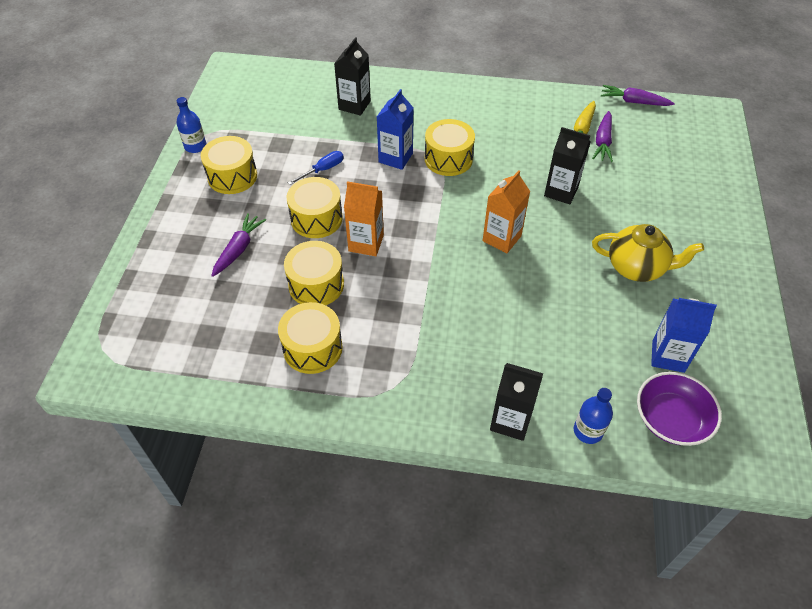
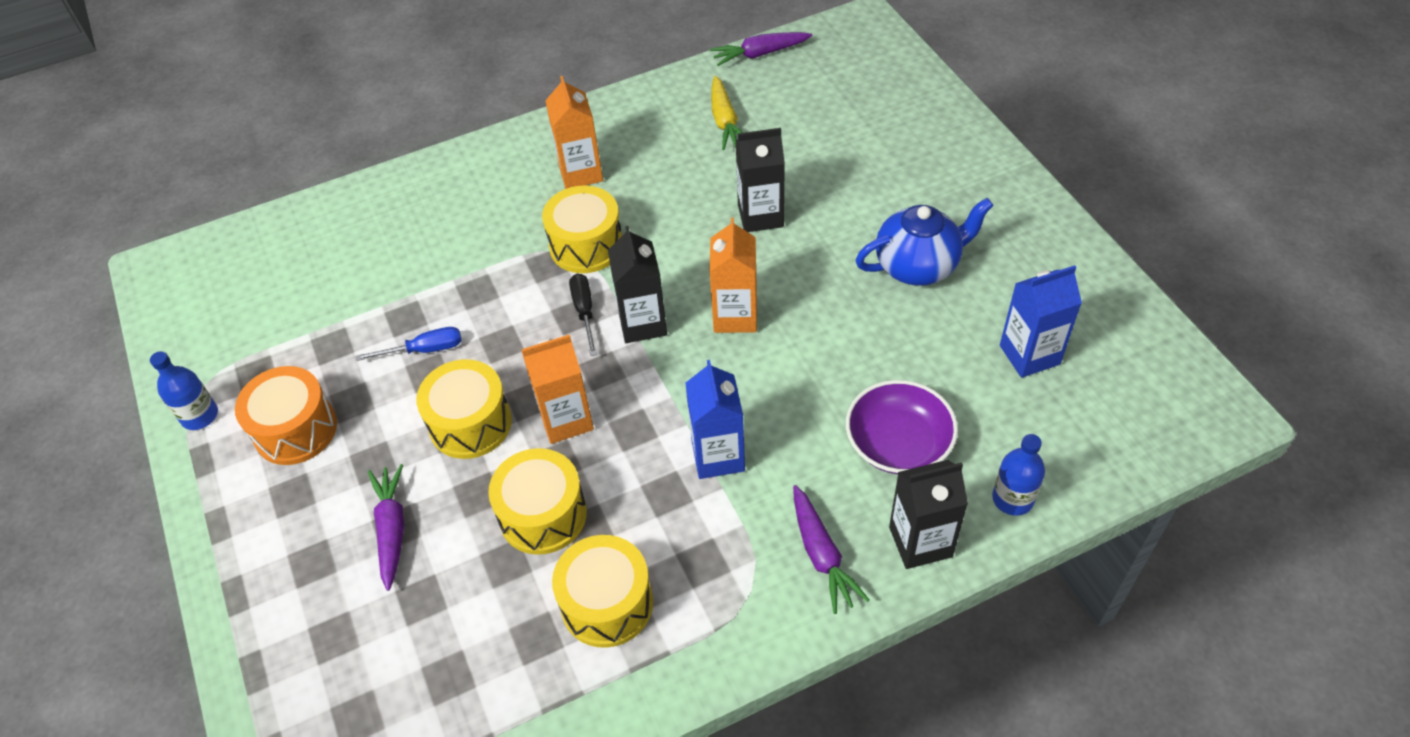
camera: 30 degrees left, 0 degrees up
yellow drum [201,136,257,194] -> orange drum [235,366,337,465]
blue screwdriver [288,151,344,185] -> blue screwdriver turned 60 degrees clockwise [356,327,461,361]
black carton [334,37,371,116] -> black carton moved to [608,226,667,343]
blue carton [377,89,414,170] -> blue carton moved to [685,360,745,479]
purple carrot [592,111,613,162] -> purple carrot moved to [793,485,869,614]
yellow teapot [592,224,704,282] -> blue teapot [856,198,994,286]
purple bowl [637,372,722,446] -> purple bowl moved to [846,380,958,474]
none -> orange carton [545,76,603,189]
none -> black screwdriver [569,274,597,356]

